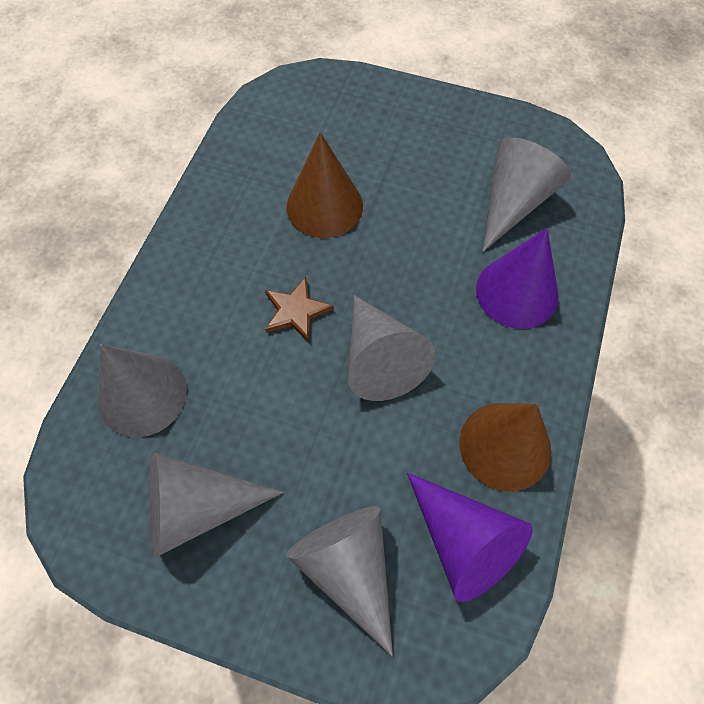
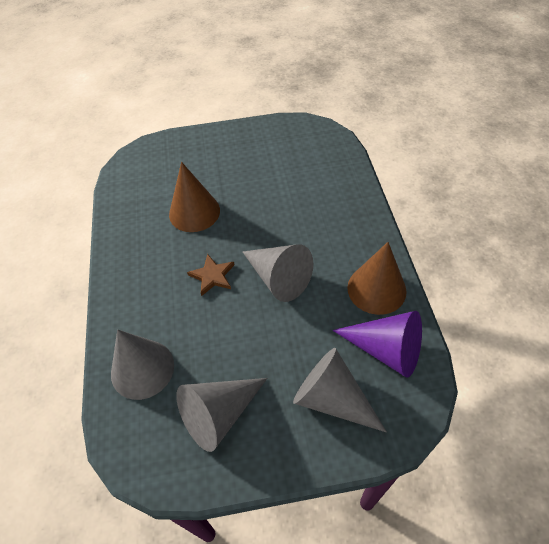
camera: 25 degrees left, 10 degrees down
purple cone [476,228,559,329] -> none
grey cone [482,137,571,252] -> none

